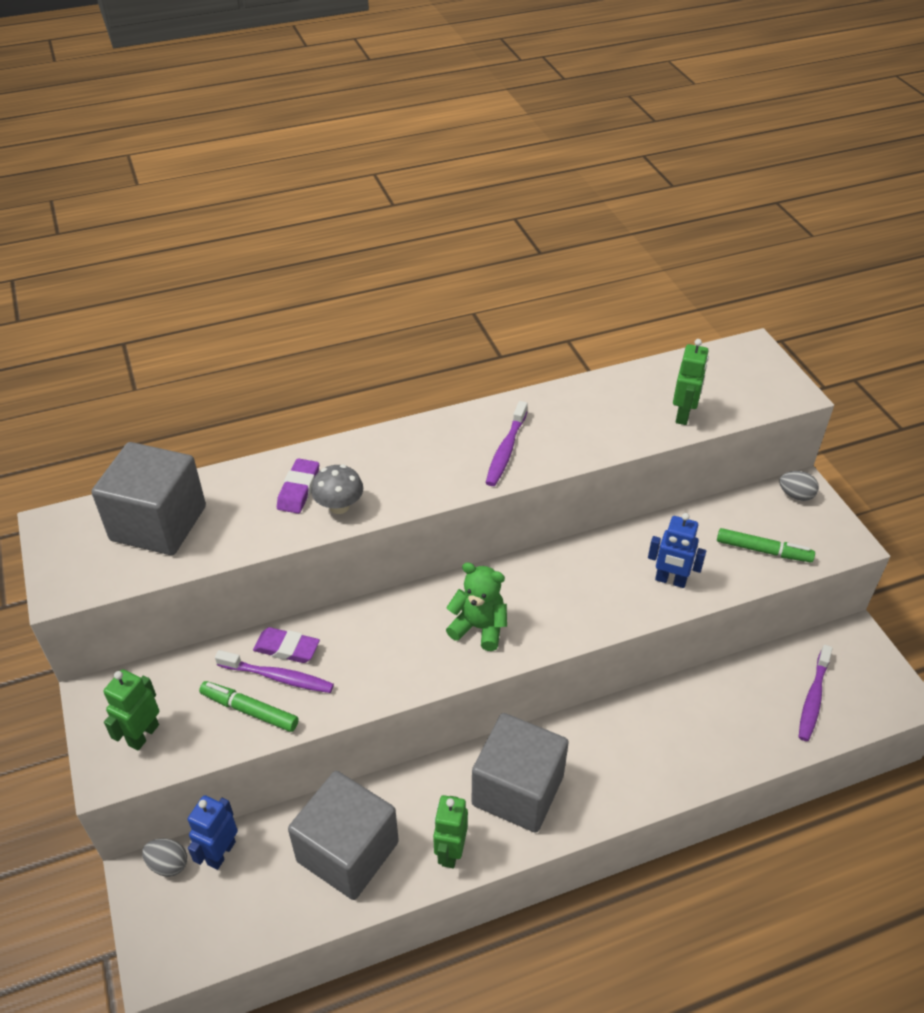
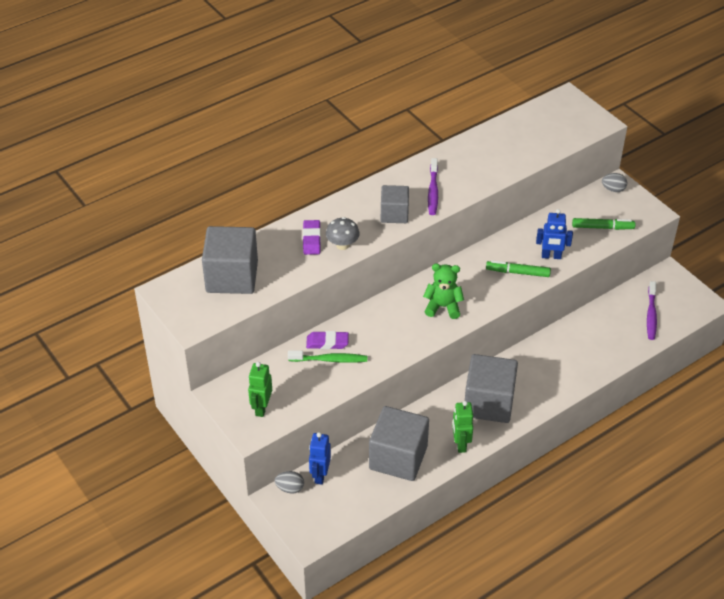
camera: 15 degrees left, 0 degrees up
green marker [199,681,299,732] -> green marker moved to [486,260,551,277]
purple toothbrush [215,650,334,693] -> green toothbrush [288,350,367,363]
green robot [673,339,709,425] -> none
none -> grey cube [381,185,409,223]

